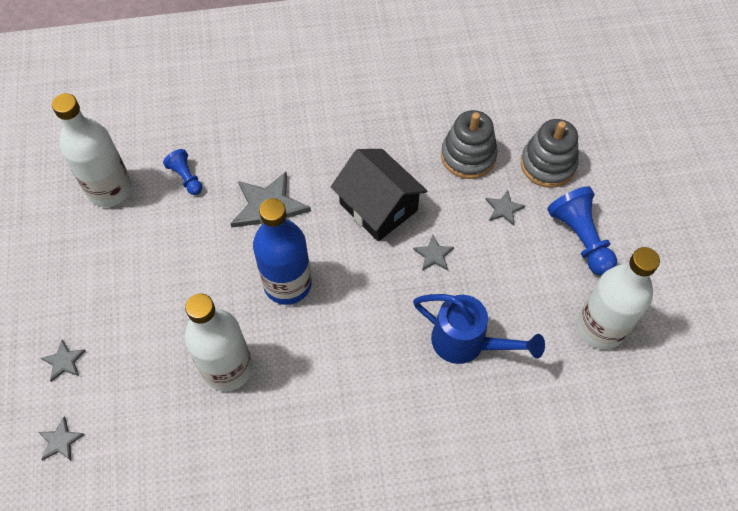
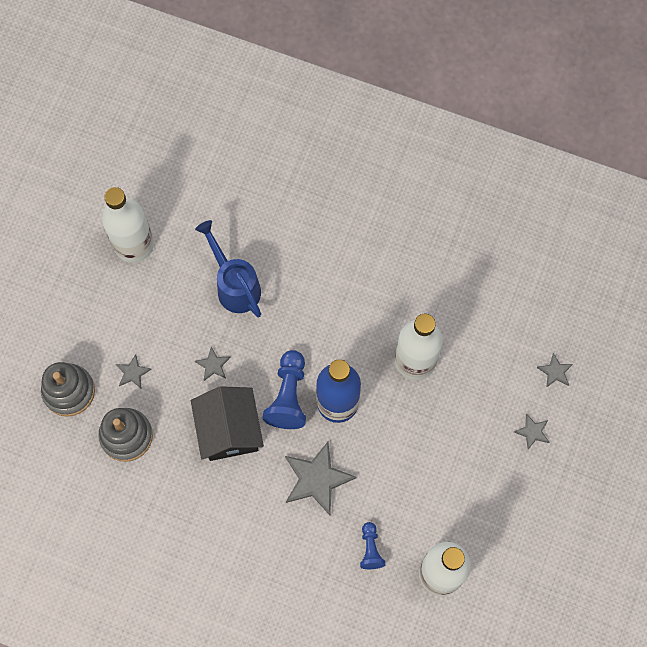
camera: 150 degrees left, 10 degrees up
blue pawn [547,186,617,275] -> blue pawn moved to [263,350,306,429]

